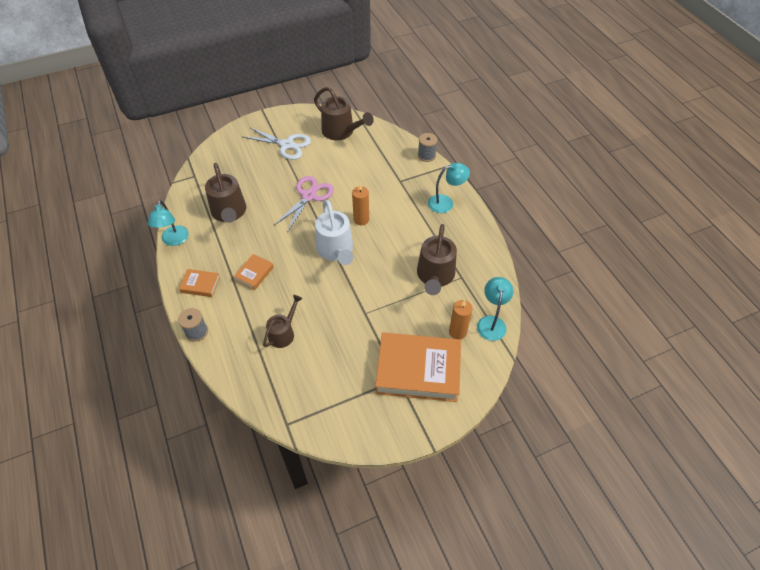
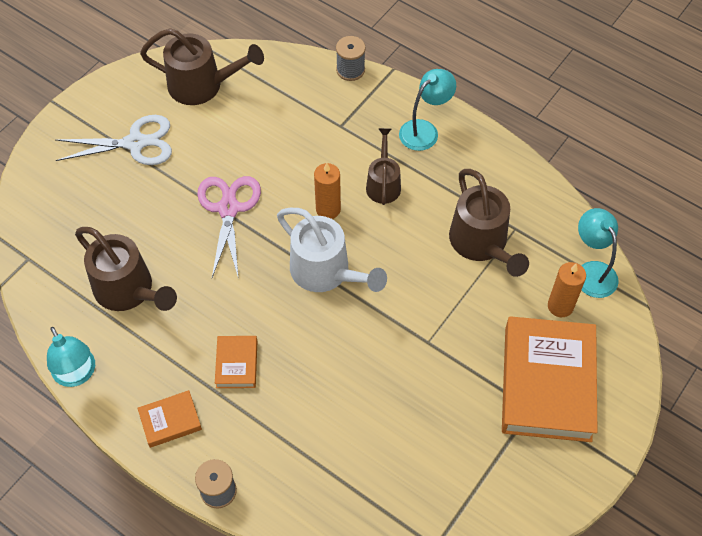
camera: 30 degrees left, 5 degrees up
brown watering can [263,295,302,348] -> brown watering can moved to [366,128,401,205]
orange book [375,332,461,402] -> orange book turned 60 degrees counterclockwise [502,316,597,442]

